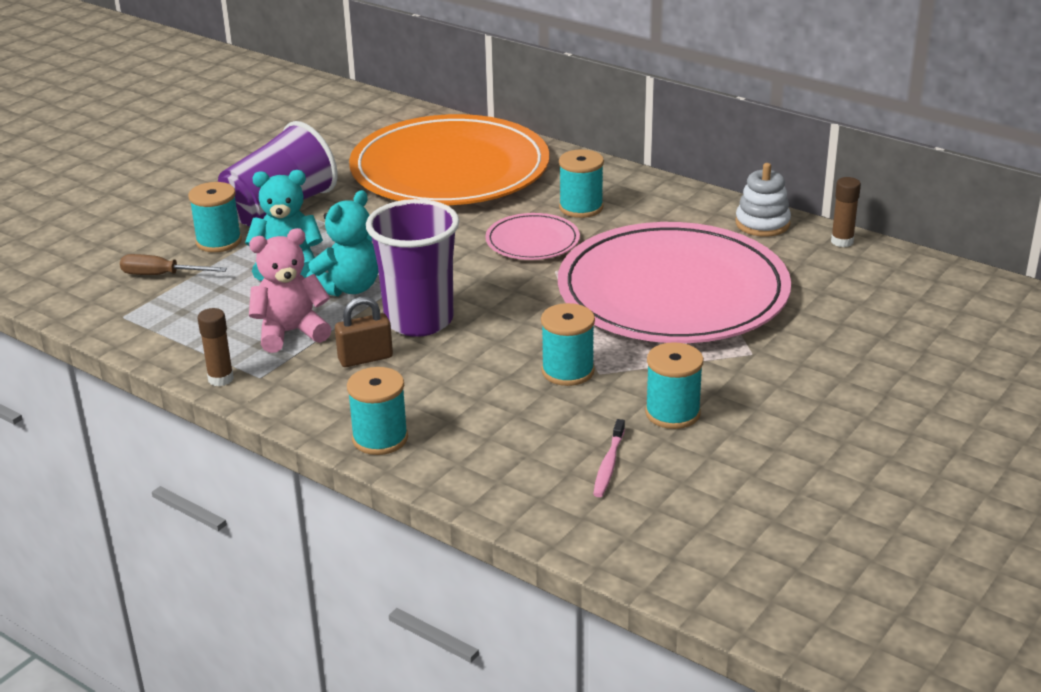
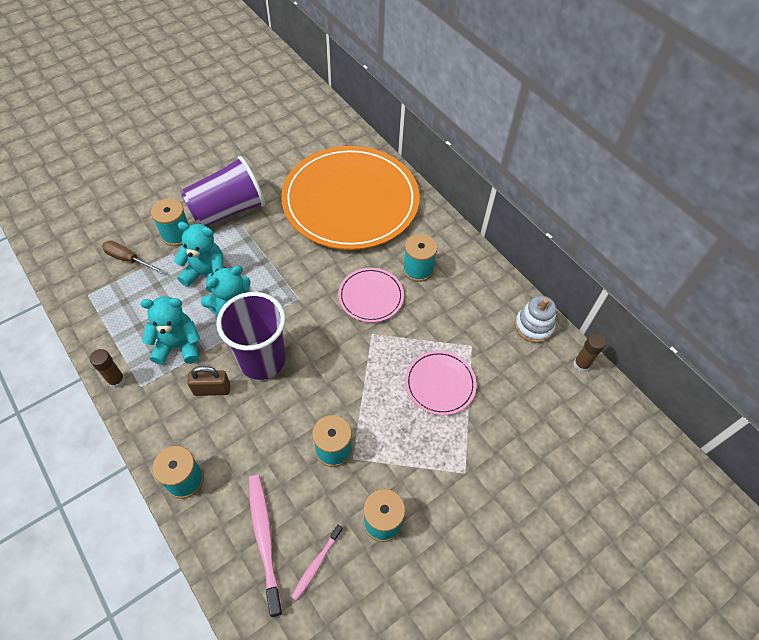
camera: 15 degrees right, 25 degrees up
pink teddy bear [249,228,331,353] -> turquoise teddy bear [140,296,200,365]
pink plate [558,222,791,343] -> pink plate [405,351,477,415], size x0.43
none -> pink toothbrush [249,475,283,617]

